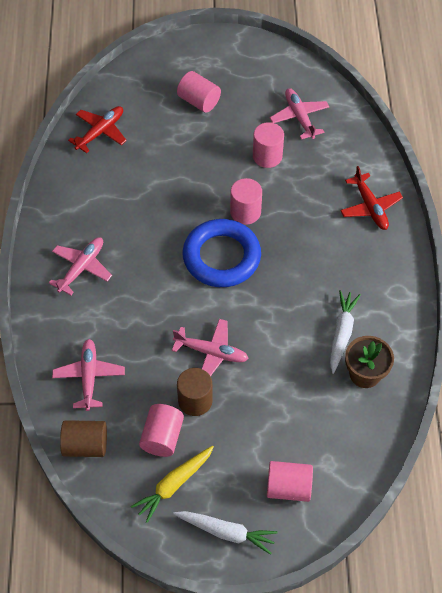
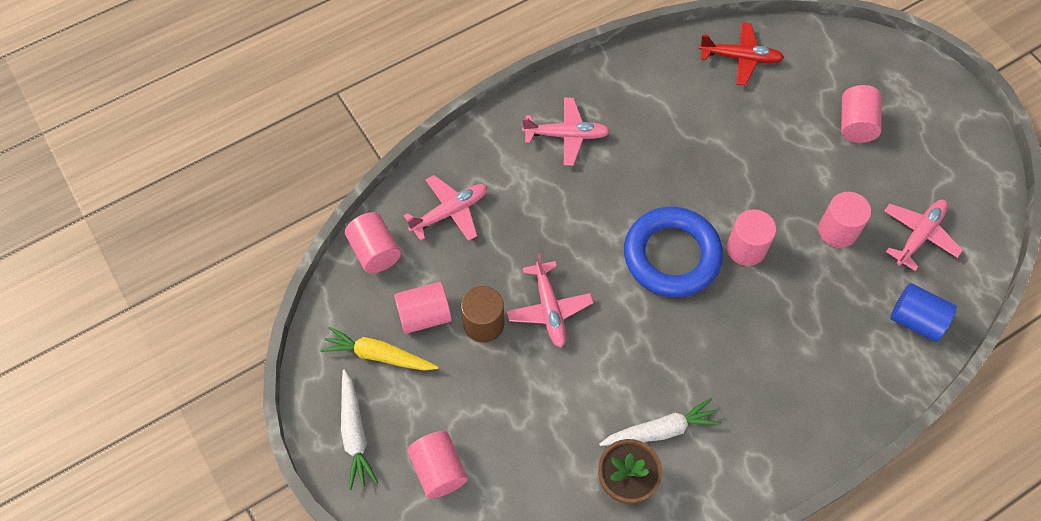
camera: 60 degrees right, 5 degrees up
brown cylinder [60,420,107,457] -> pink cylinder [345,212,401,273]
red plane [340,166,403,230] -> none
none -> blue cylinder [890,283,957,342]

